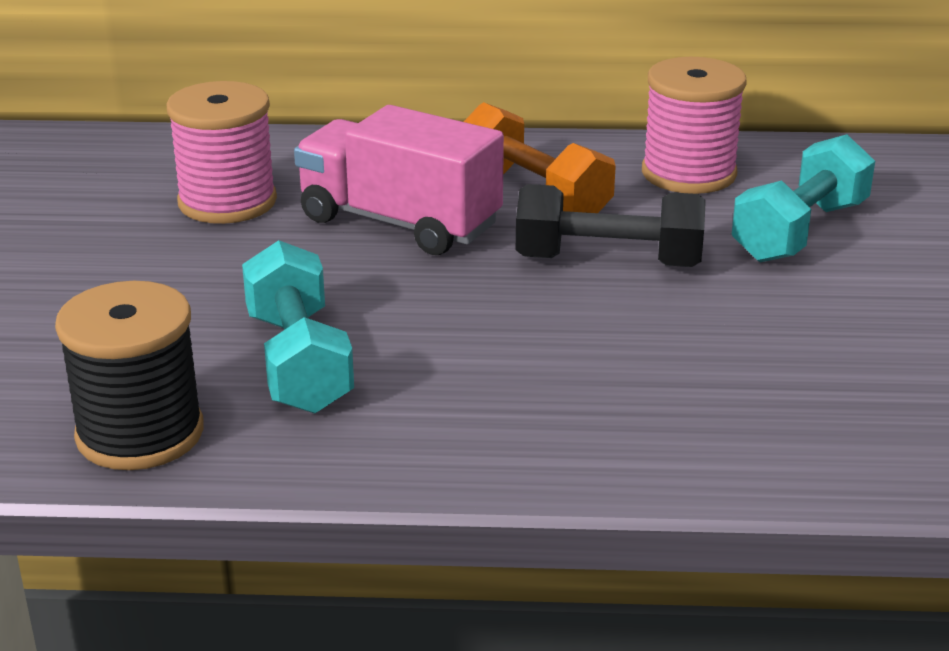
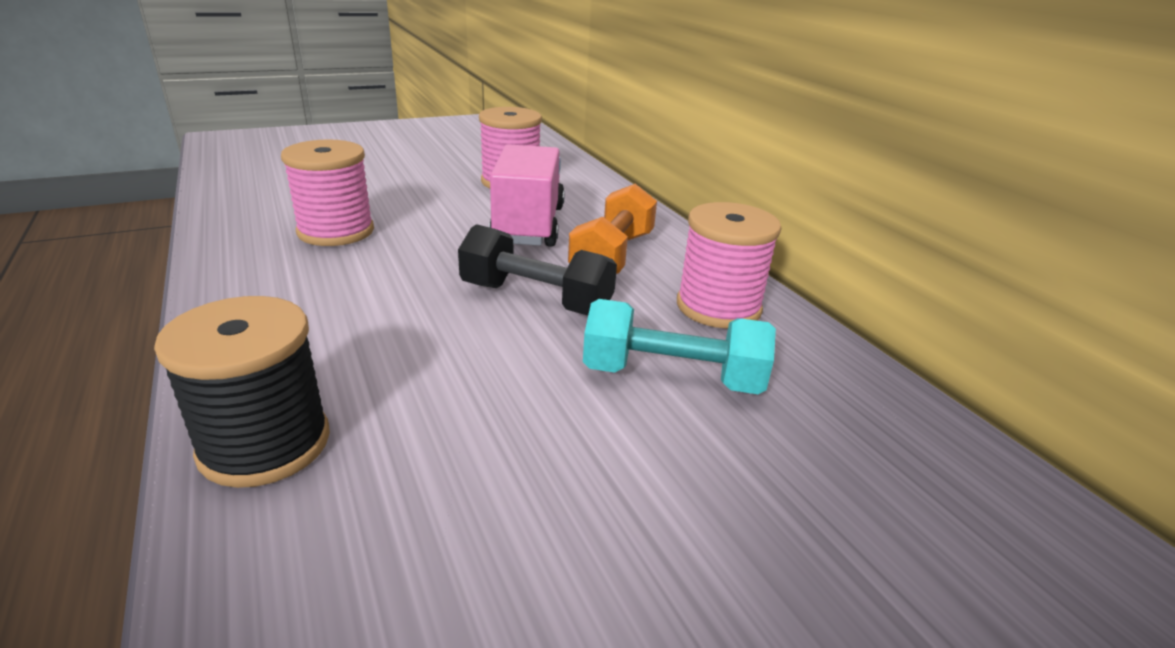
camera: 60 degrees right, 0 degrees up
black spool [55,281,204,470] -> black spool moved to [154,296,330,488]
turquoise dumbbell [242,240,354,414] -> pink spool [281,139,374,246]
black dumbbell [516,184,706,267] -> black dumbbell turned 45 degrees counterclockwise [458,224,617,315]

